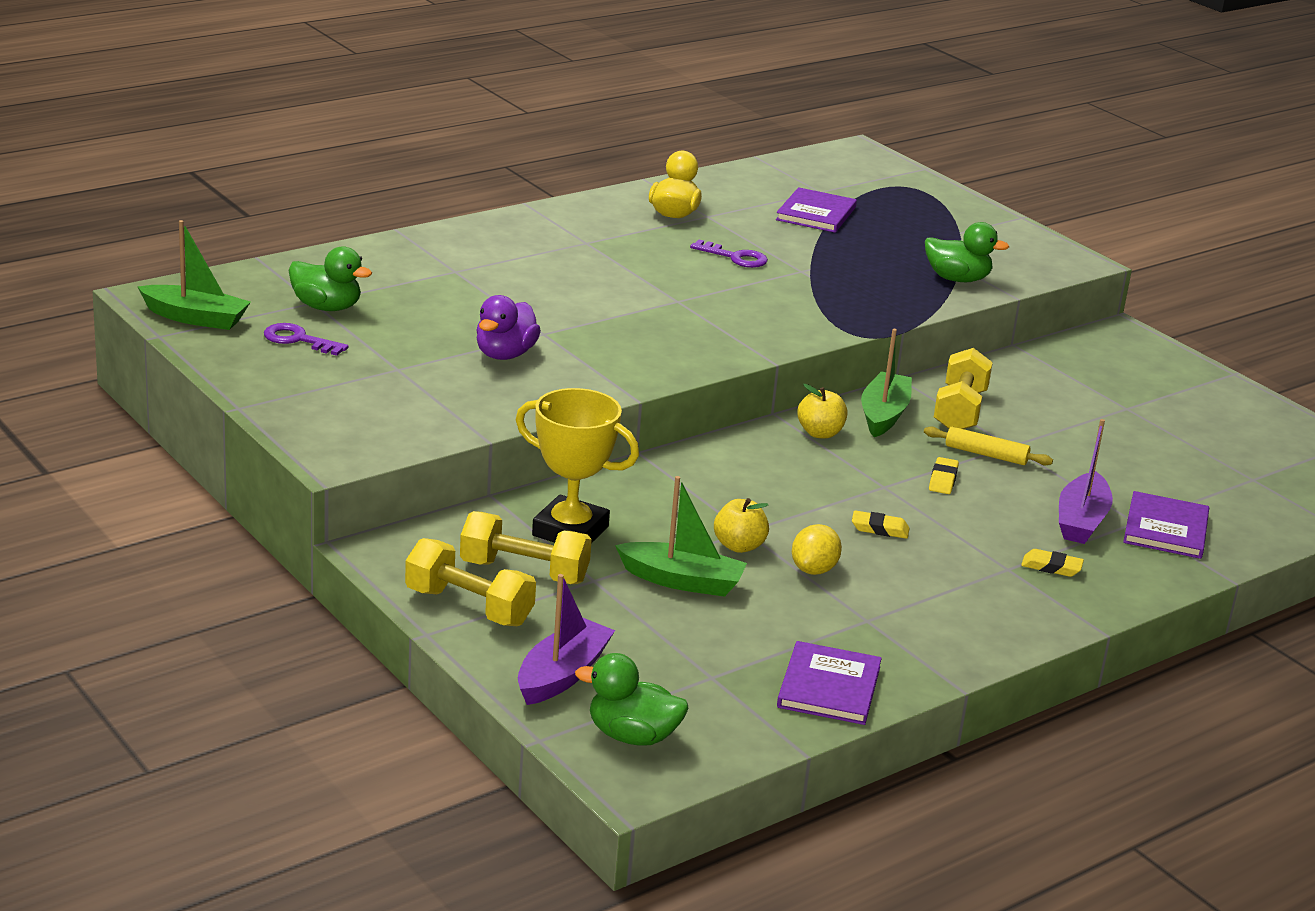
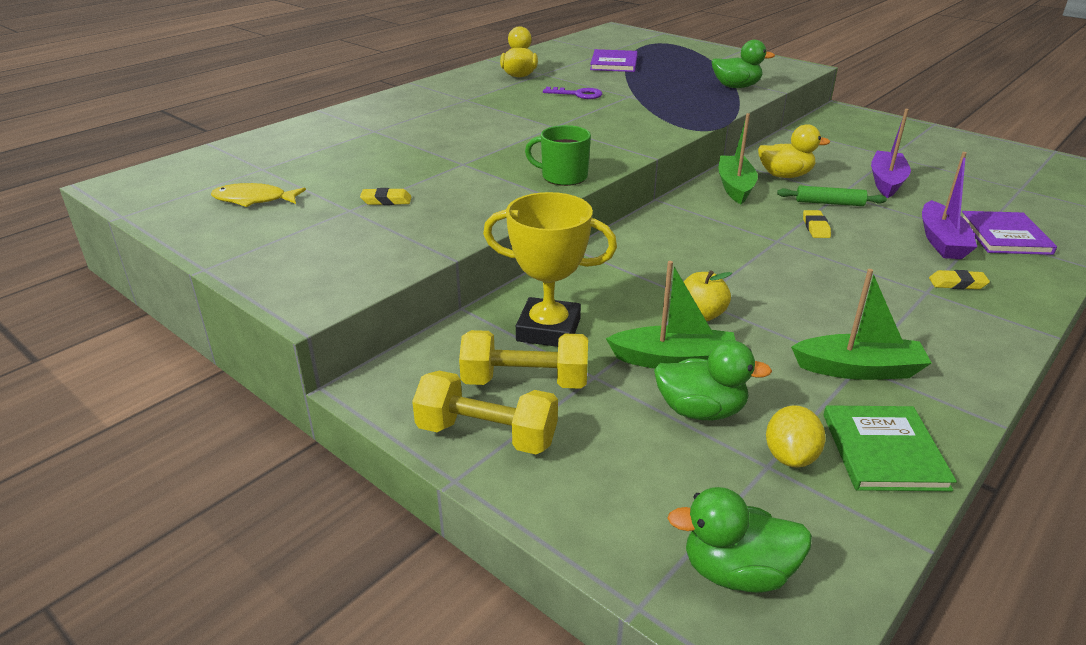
camera: 10 degrees left, 5 degrees up
green boat [137,220,251,330] -> green boat moved to [791,269,932,380]
purple key [264,323,349,356] -> yellow fish [211,183,306,207]
green duck [288,246,372,311] -> green duck moved to [654,340,772,420]
purple duck [476,295,541,360] -> none
purple boat [518,574,615,705] -> purple boat moved to [871,109,911,198]
purple book [777,641,882,725] -> green book [824,405,957,491]
yellow lemon [792,524,842,575] -> yellow lemon moved to [766,405,826,468]
yellow apple [797,384,847,438] -> none
yellow eraser [852,511,910,539] -> yellow eraser moved to [360,188,412,205]
yellow rolling pin [924,426,1053,465] -> green rolling pin [777,186,887,206]
yellow dumbbell [934,348,993,429] -> yellow duck [758,124,830,178]
none -> green mug [525,125,591,186]

